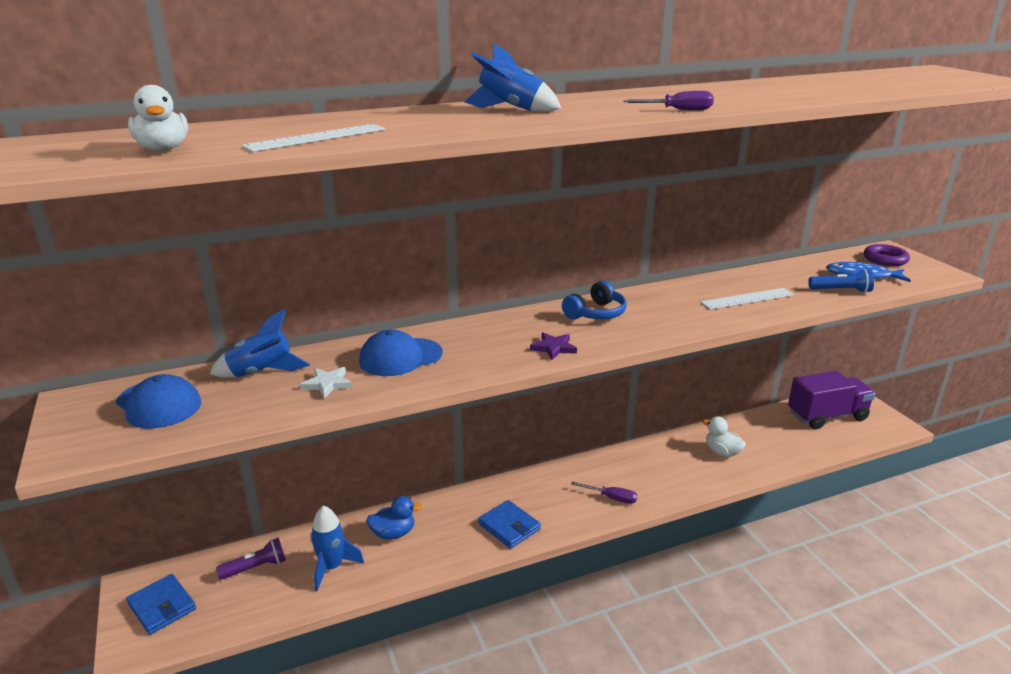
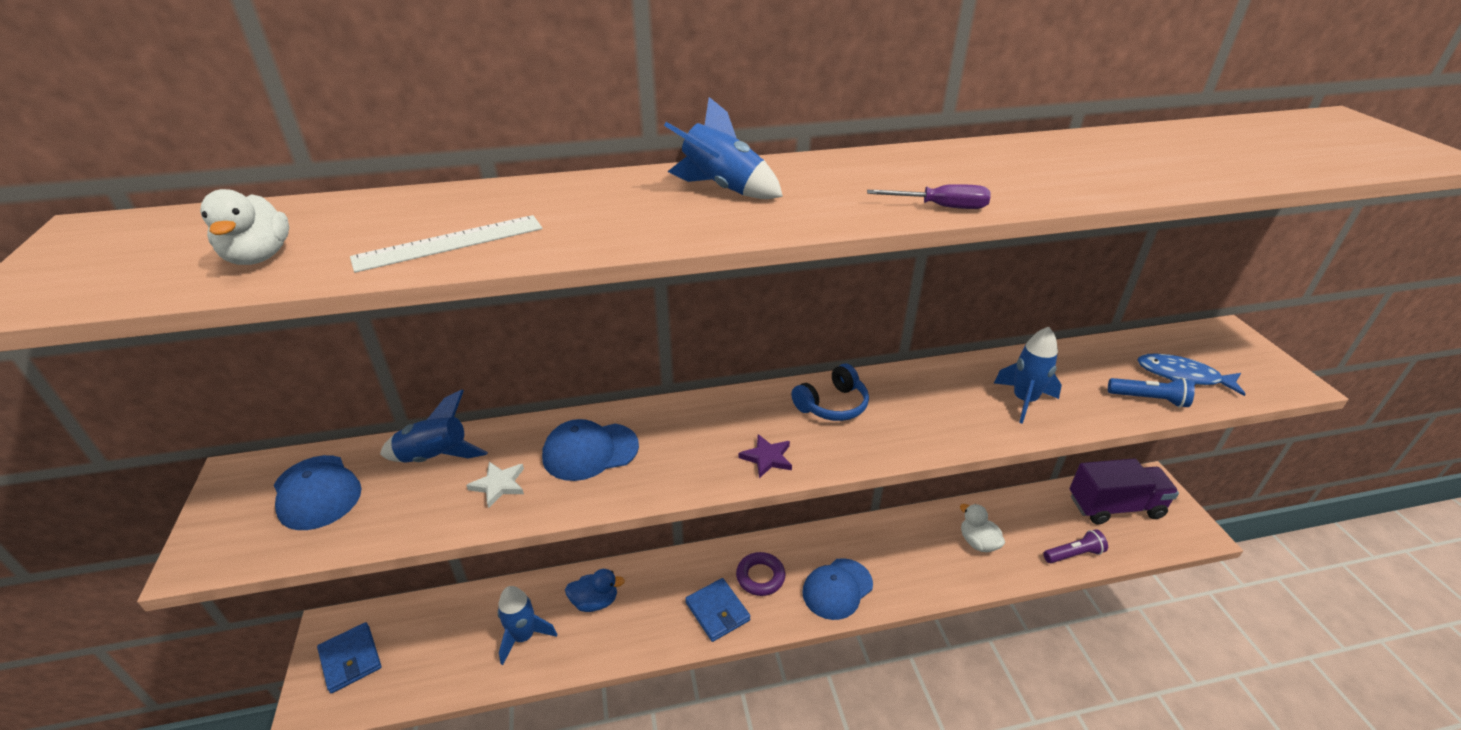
camera: 10 degrees right, 10 degrees up
purple flashlight [216,537,286,580] -> purple flashlight moved to [1044,529,1108,563]
purple screwdriver [571,481,637,504] -> blue cap [802,558,873,620]
white ruler [700,288,794,310] -> blue rocket [994,327,1062,424]
purple ring [864,244,910,266] -> purple ring moved to [736,552,785,596]

